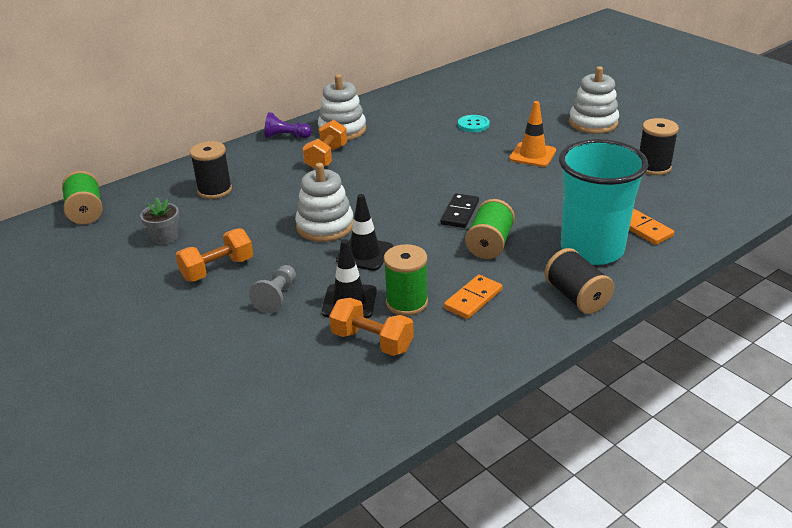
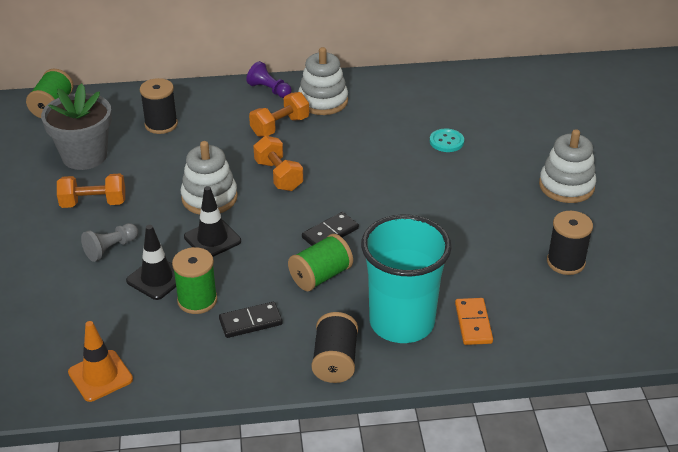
camera: 30 degrees right, 5 degrees up
grey flower pot [140,197,179,245] -> grey flower pot [41,83,112,170], size x1.97
orange dumbbell [329,298,414,356] -> orange dumbbell moved to [253,136,303,191]
orange domino [444,275,502,319] -> black domino [219,302,283,338]
orange traffic cone [509,101,556,167] -> orange traffic cone moved to [68,321,133,402]

